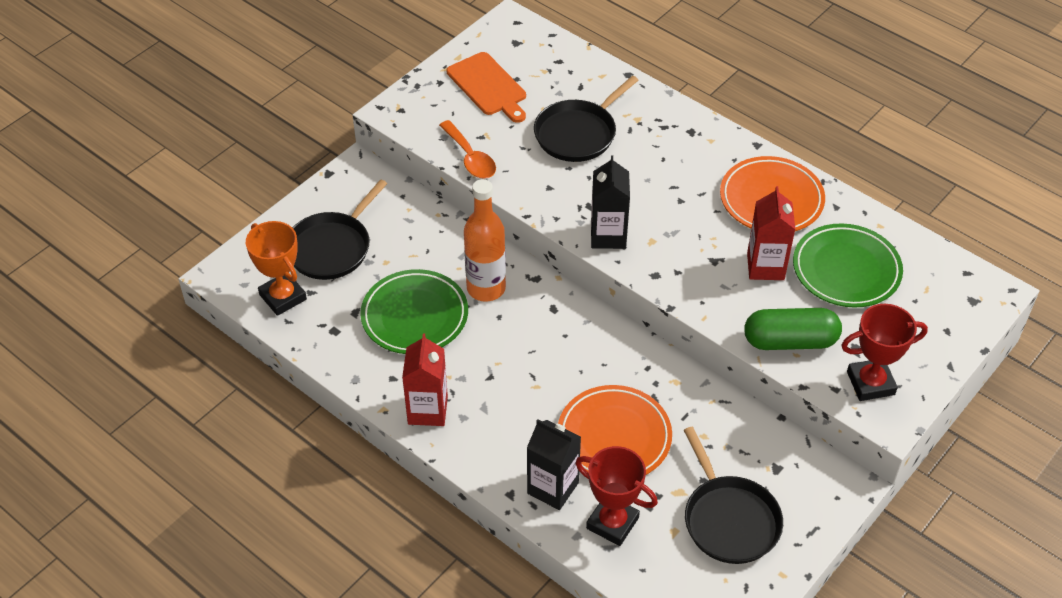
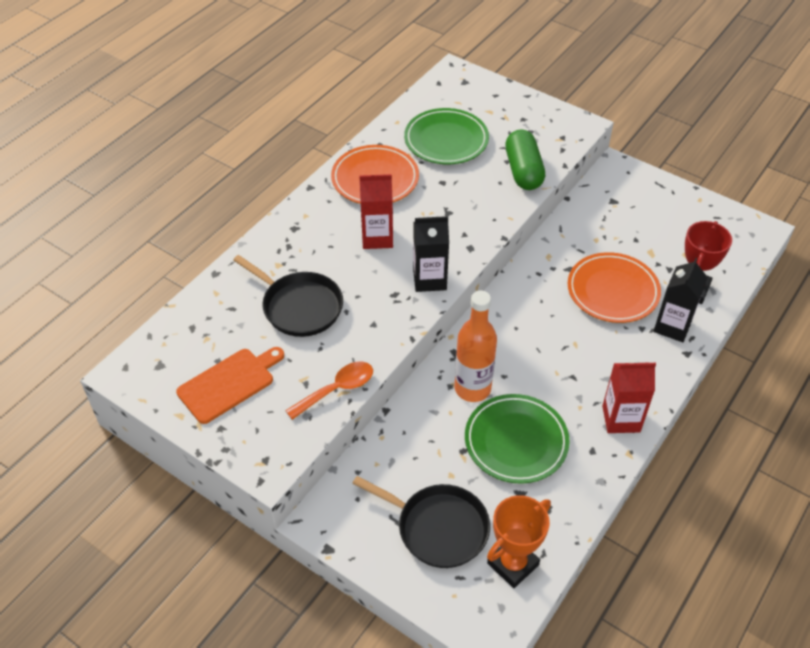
camera: 95 degrees left, 0 degrees up
black pan [684,427,783,564] -> none
red carton [747,186,795,280] -> red carton moved to [359,174,393,249]
red trophy [841,304,928,401] -> none

